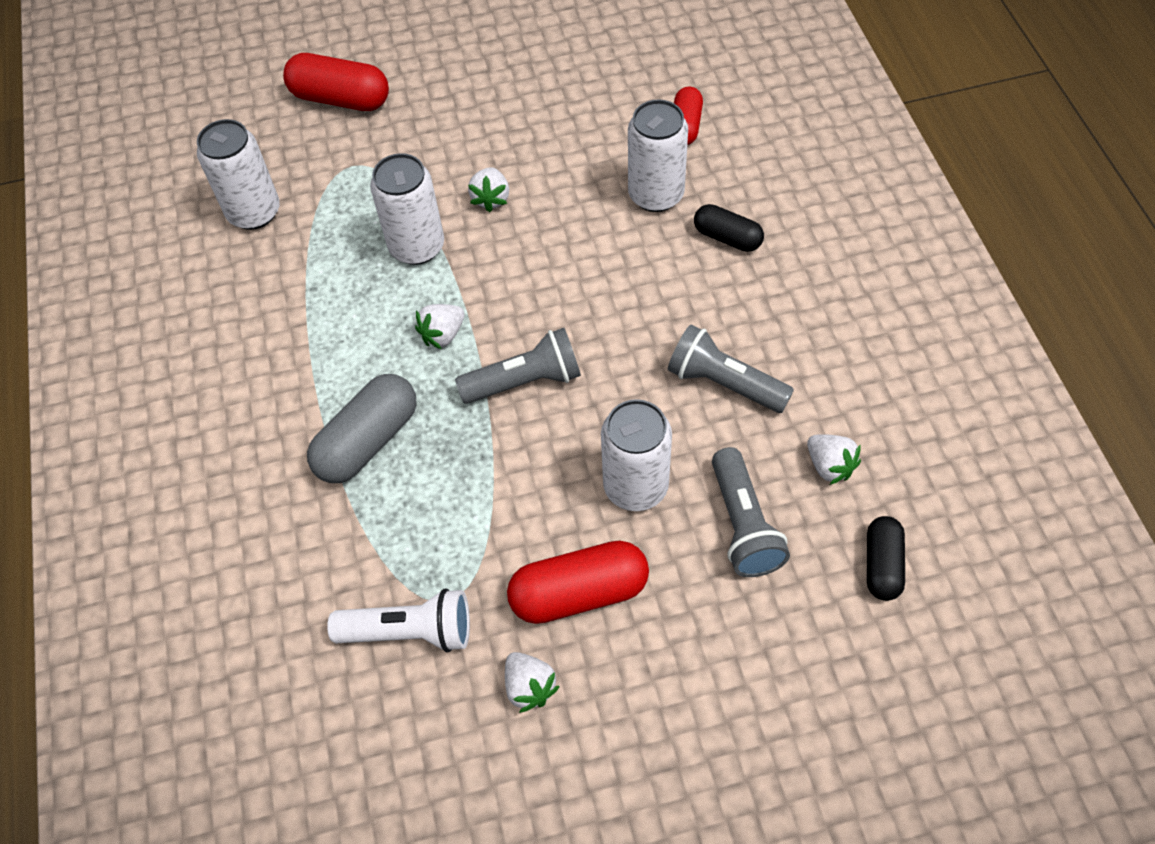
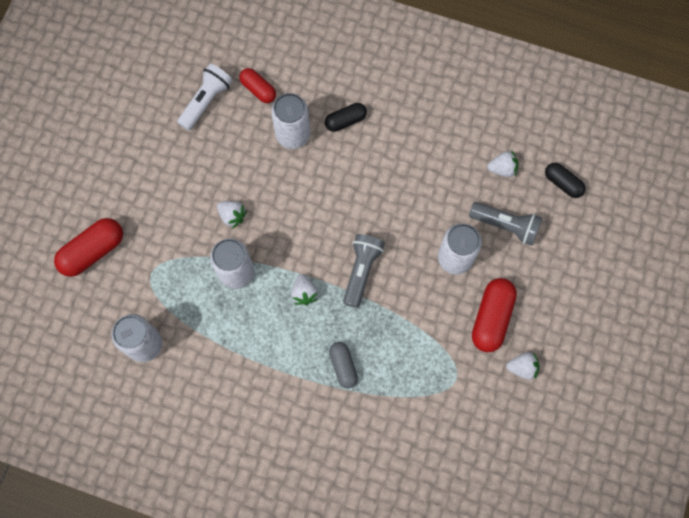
camera: 60 degrees left, 15 degrees up
grey capsule [307,374,417,483] -> grey capsule [329,342,358,388], size x0.62
white flashlight [327,589,470,652] -> white flashlight moved to [177,64,233,131]
grey flashlight [668,324,794,413] -> none

